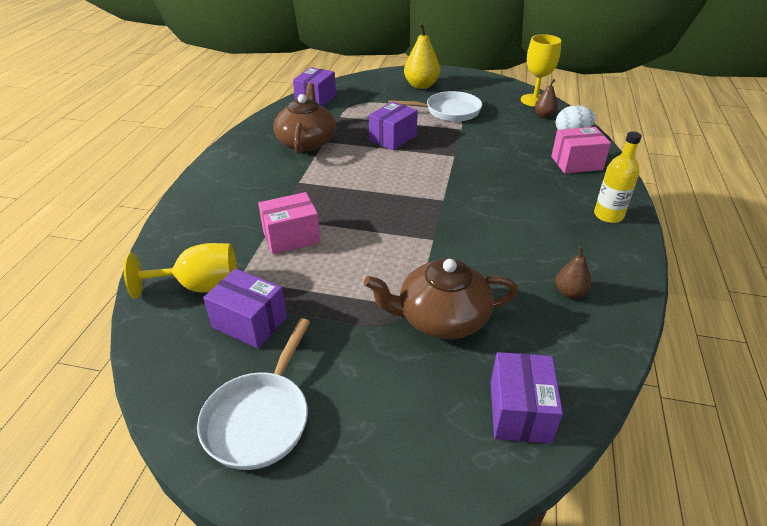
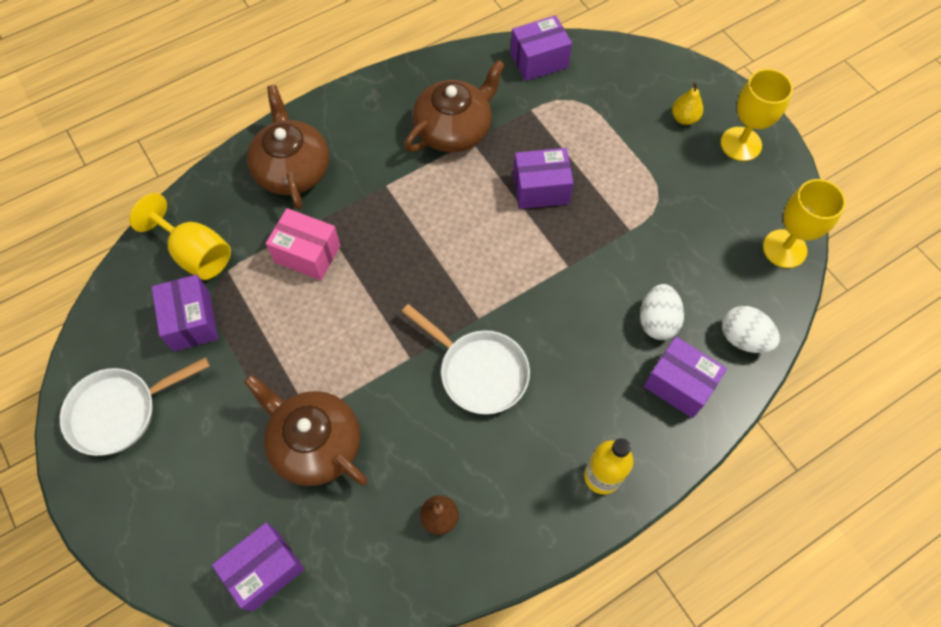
camera: 45 degrees right, 25 degrees up
white pan [389,91,482,122] -> white pan moved to [401,304,530,414]
yellow pear [404,23,440,89] -> yellow pear [672,82,703,125], size x0.57
brown pear [535,79,558,118] -> none
pink box [551,127,611,173] -> purple box [643,337,727,418]
none -> brown teapot [247,85,330,210]
none -> white egg [640,284,684,340]
none -> yellow goblet [721,69,793,161]

